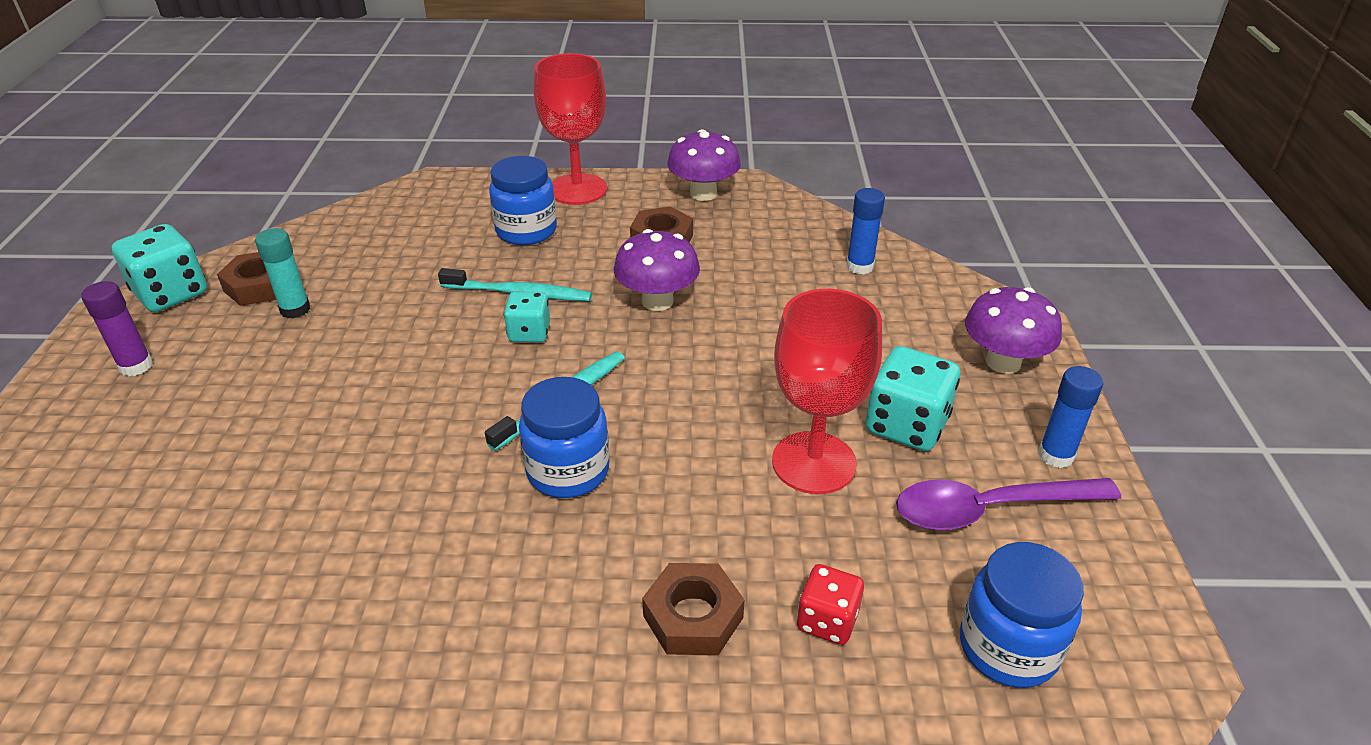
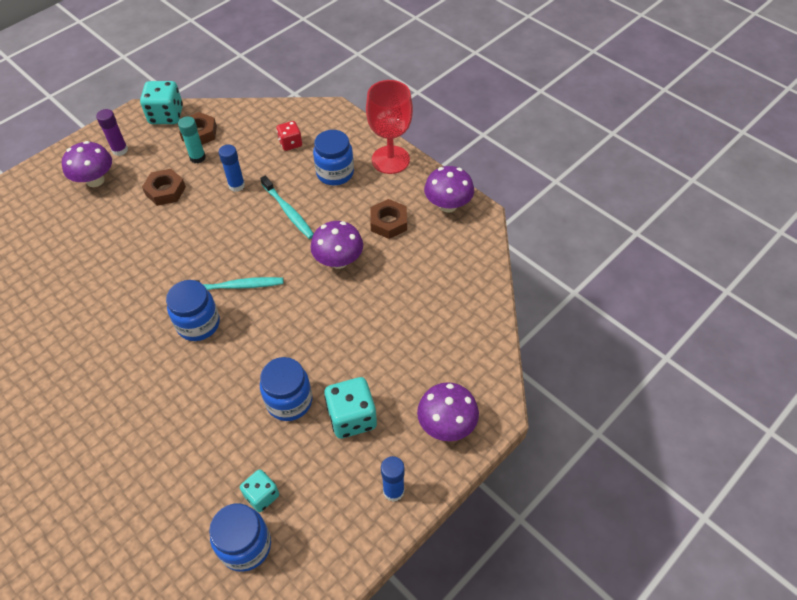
camera: 45 degrees right, 15 degrees up
turquoise dice [504,292,550,342] -> turquoise dice moved to [240,469,279,512]
brown nut [642,563,745,655] -> brown nut moved to [142,169,186,206]
red goblet [772,289,882,494] -> blue jar [260,357,312,421]
red dice [797,564,864,645] -> red dice moved to [276,121,302,151]
blue glue stick [846,188,885,274] -> blue glue stick moved to [219,145,245,192]
purple spoon [896,478,1121,531] -> none
none -> purple mushroom [62,141,112,187]

